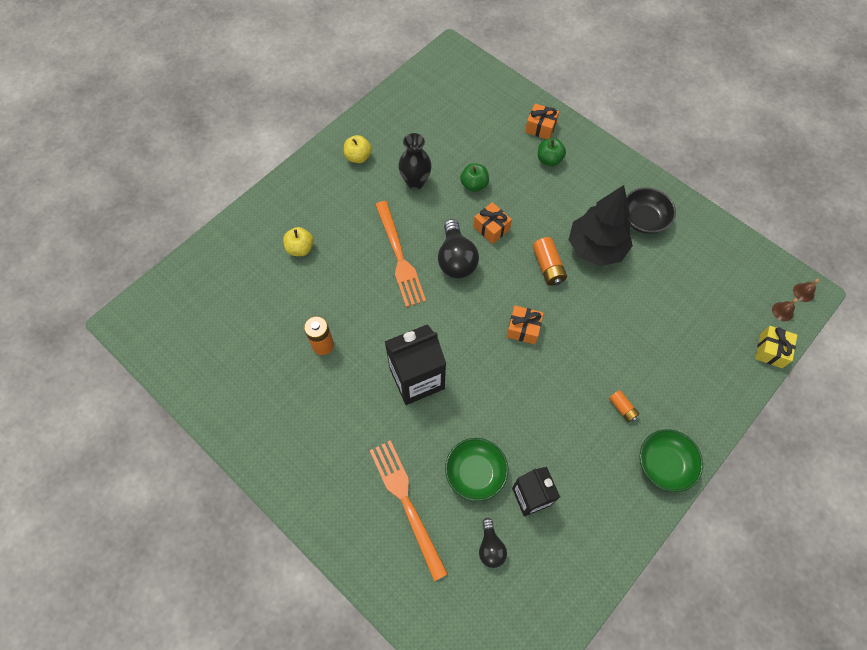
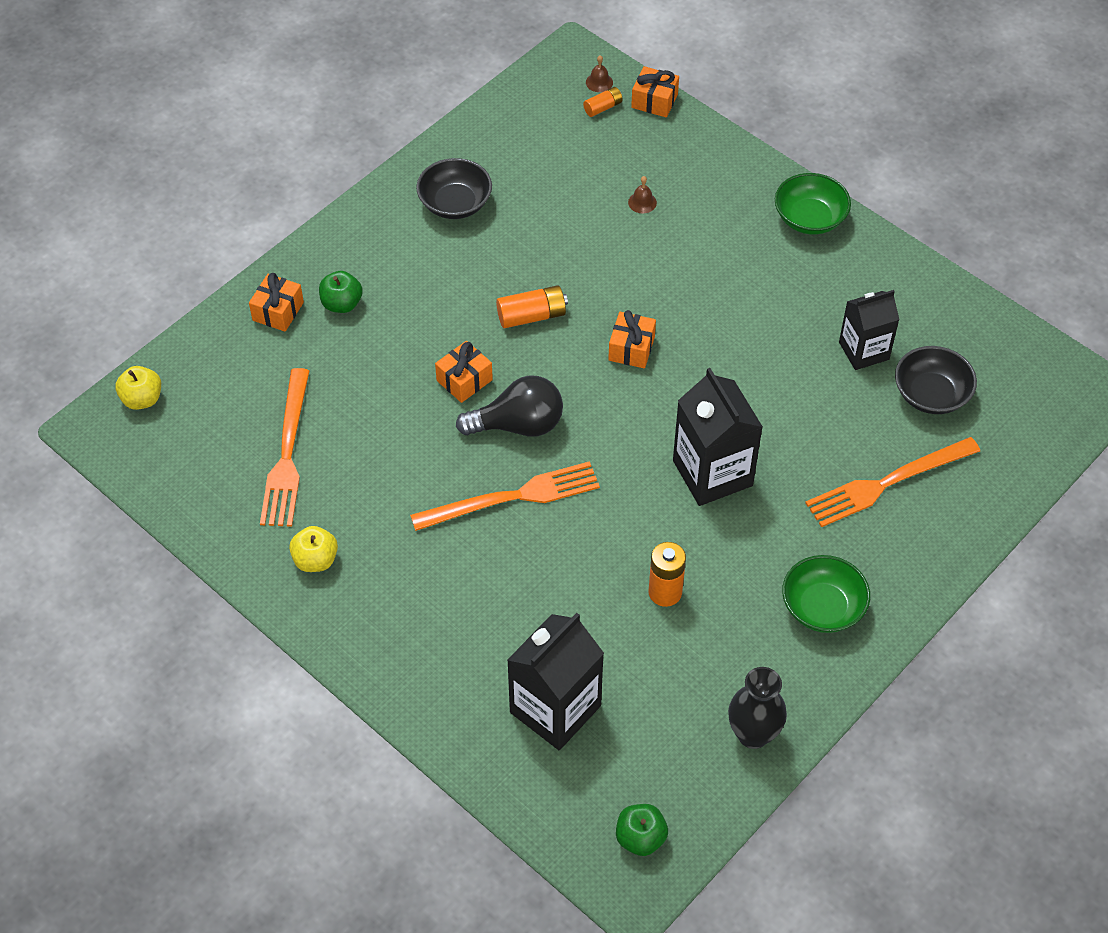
camera: 90 degrees left, 10 degrees down
yellow apple [283,227,314,256] -> yellow apple moved to [115,366,161,410]
black vase [398,133,432,190] -> black vase moved to [728,667,787,749]
green bowl [445,438,508,501] -> green bowl moved to [782,555,870,633]
green apple [460,163,489,192] -> green apple moved to [616,804,668,856]
black light bulb [479,518,507,568] -> black bowl [895,346,977,414]
black tree [569,185,633,266] -> none
orange battery [609,390,639,422] -> orange battery moved to [583,87,623,117]
yellow gift [755,326,797,368] -> orange gift [631,66,679,118]
brown bell [793,279,819,302] -> brown bell moved to [628,176,657,213]
none -> orange fork [260,368,309,527]
none -> black carton [507,613,604,750]

